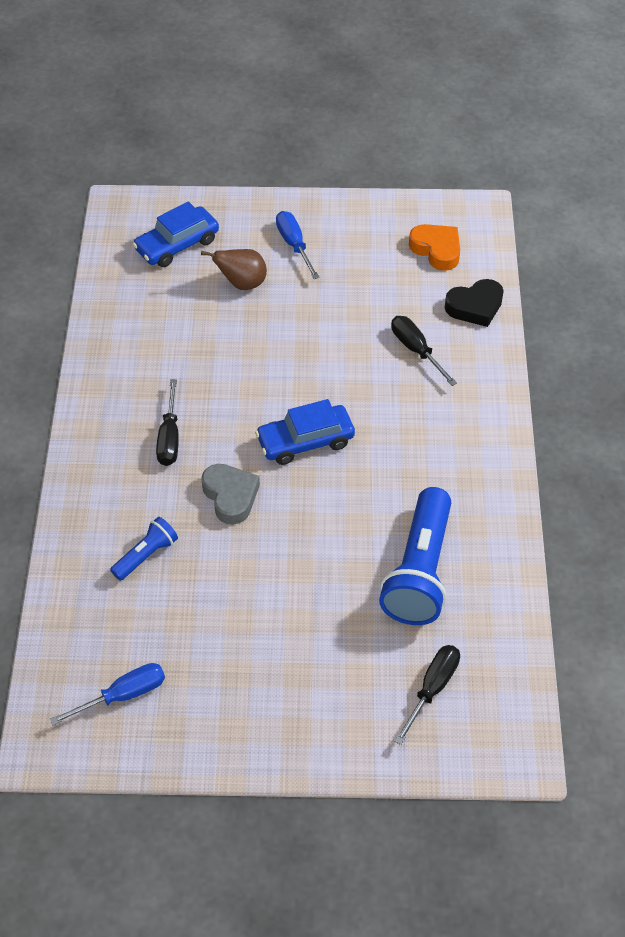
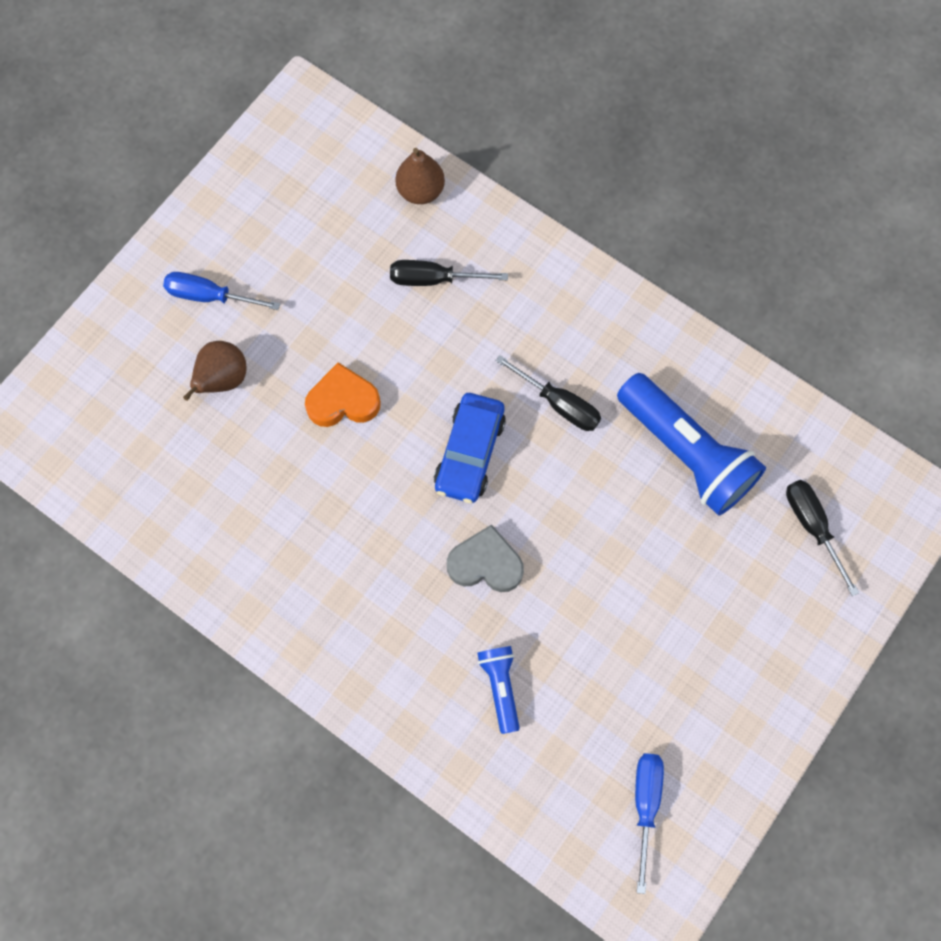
camera: 55 degrees left, 20 degrees up
blue car [132,202,219,267] -> none
black screwdriver [156,379,179,466] -> black screwdriver moved to [496,355,601,431]
orange heart [409,224,460,271] -> orange heart moved to [305,363,381,427]
black heart [445,279,504,327] -> brown pear [395,148,445,204]

